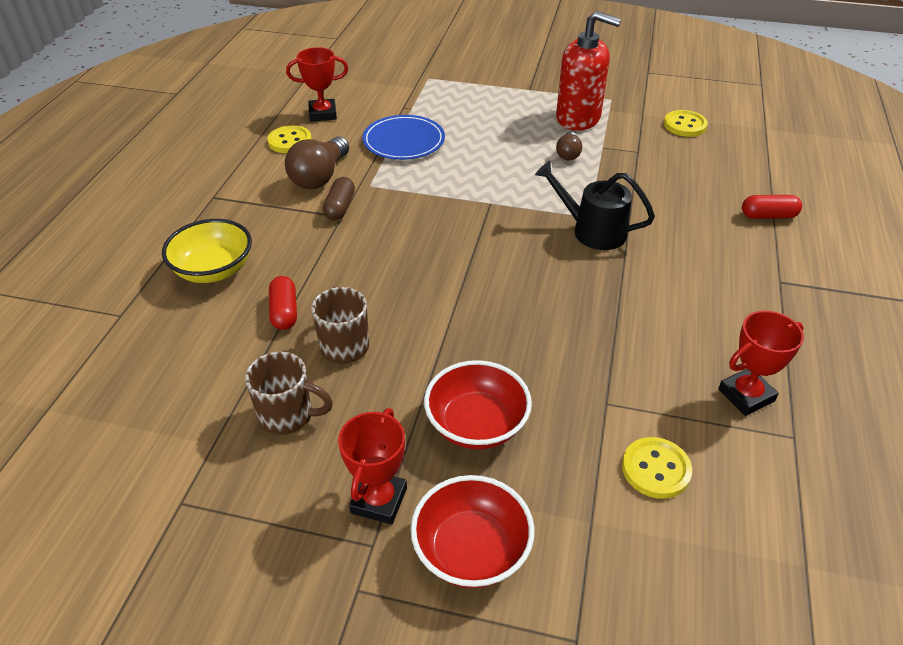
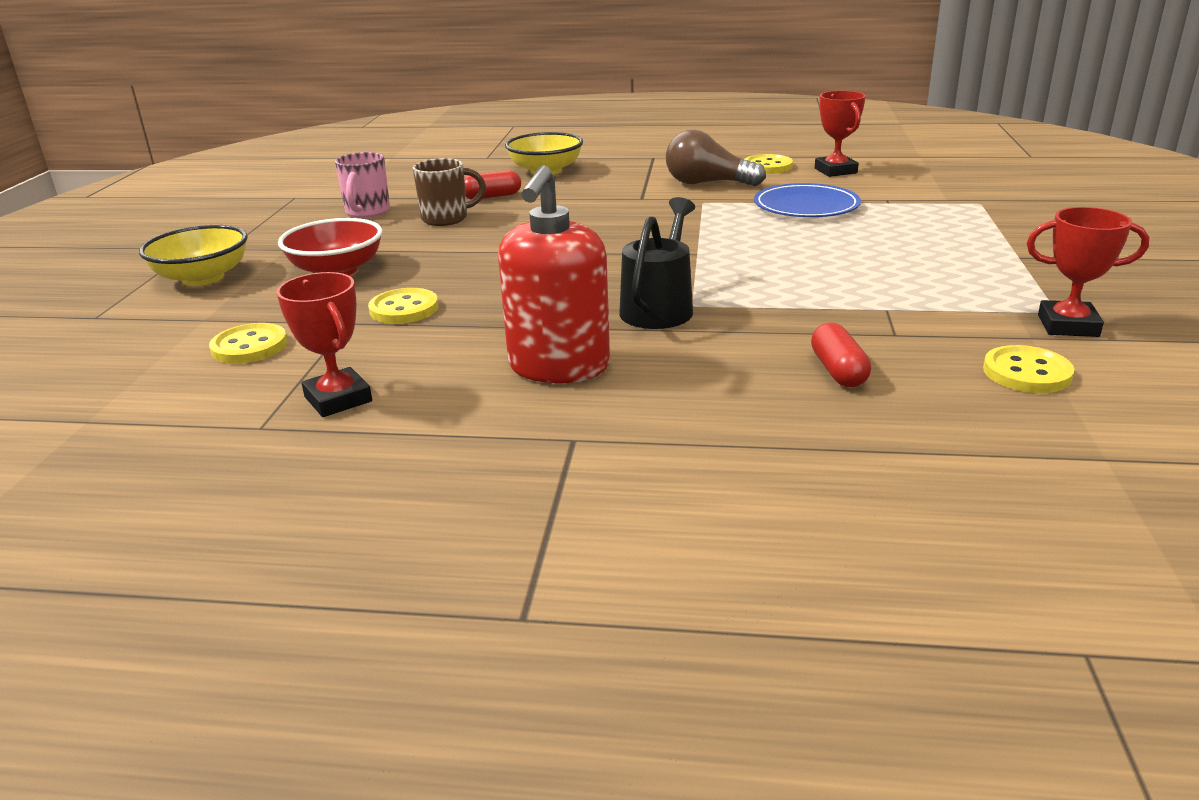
camera: 85 degrees right, 15 degrees down
brown mug [245,352,333,435] -> pink mug [335,152,390,218]
brown capsule [323,177,355,220] -> none
red trophy [338,408,407,525] -> red trophy moved to [1026,207,1149,337]
red bowl [410,475,534,588] -> yellow bowl [139,225,248,286]
red soap dispenser [556,11,621,130] -> red soap dispenser moved to [498,165,610,383]
brown light bulb [556,132,582,160] -> none
red capsule [742,195,802,219] -> red capsule moved to [811,323,871,387]
none -> yellow button [368,288,438,324]

